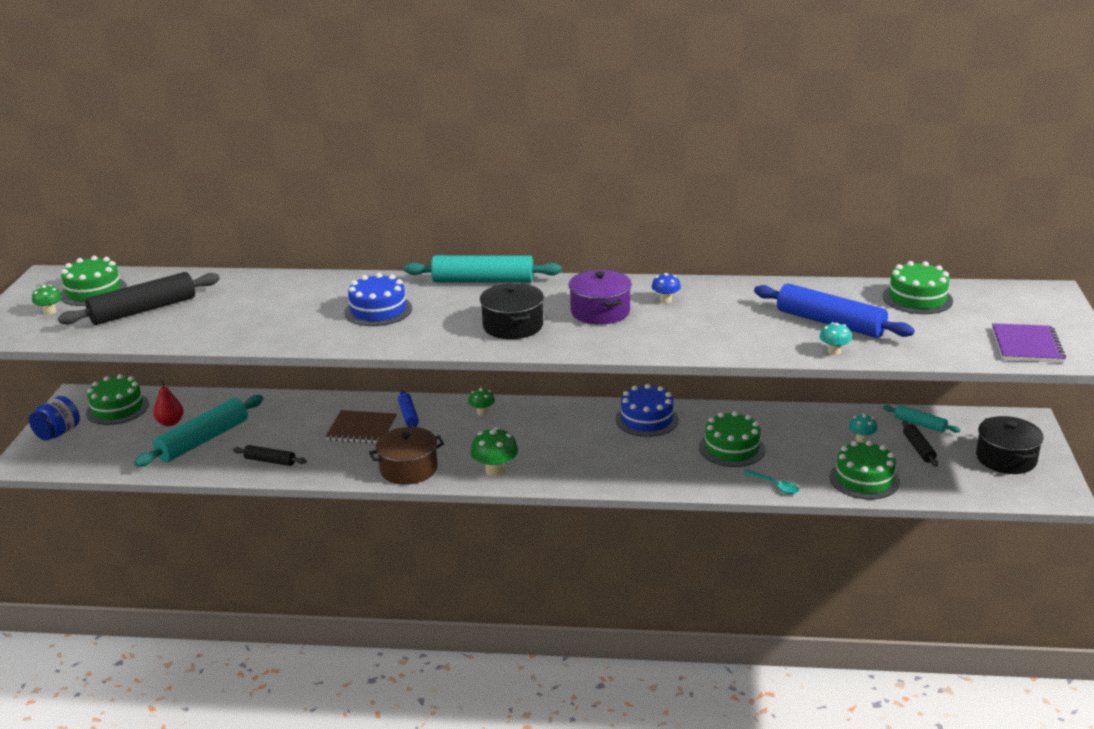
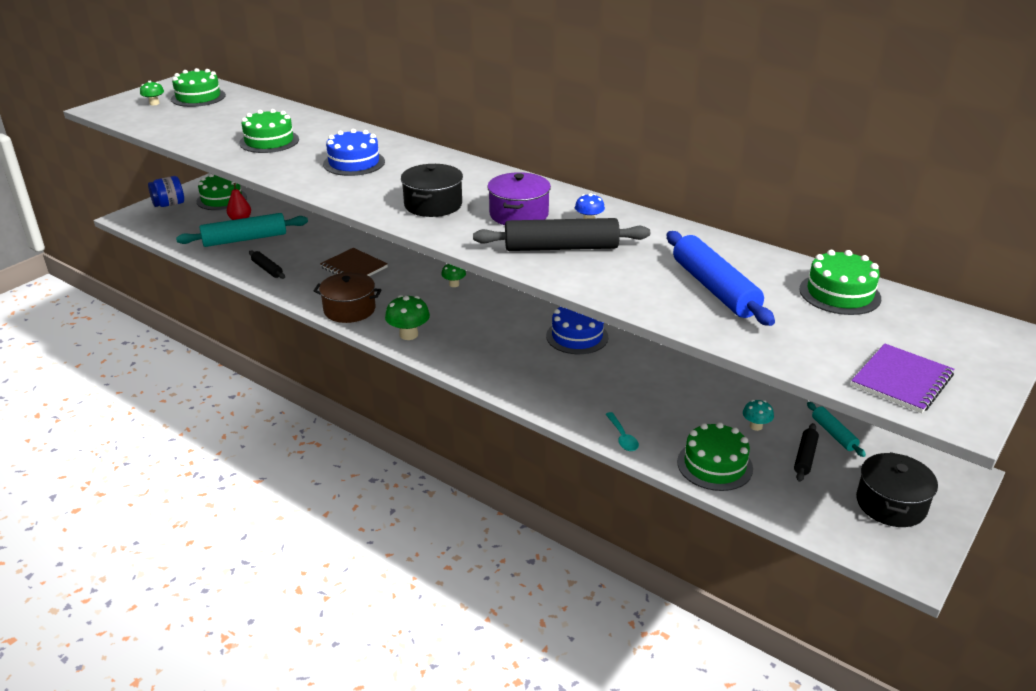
camera: 30 degrees right, 5 degrees up
black rolling pin [58,272,220,325] -> black rolling pin moved to [473,218,650,251]
blue rolling pin [398,390,419,427] -> none
turquoise rolling pin [404,255,562,283] -> none
green cake [699,411,765,467] -> green cake moved to [239,109,299,153]
turquoise mushroom [819,322,852,355] -> none

